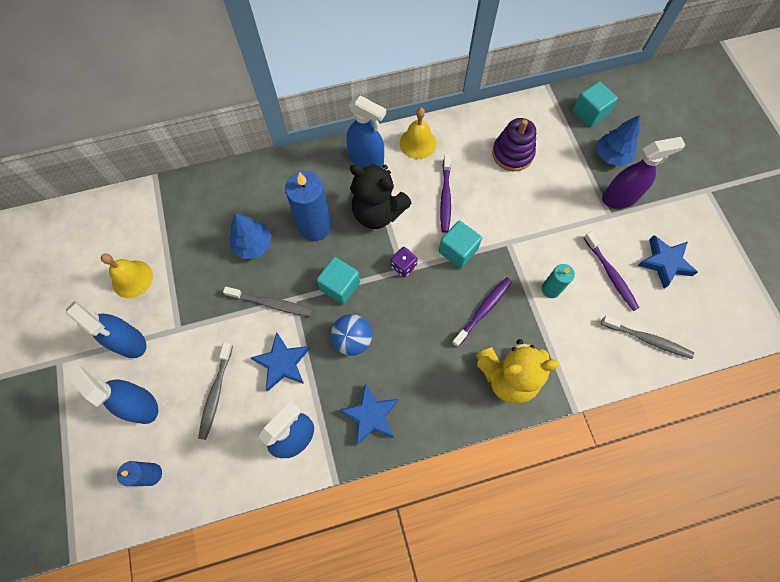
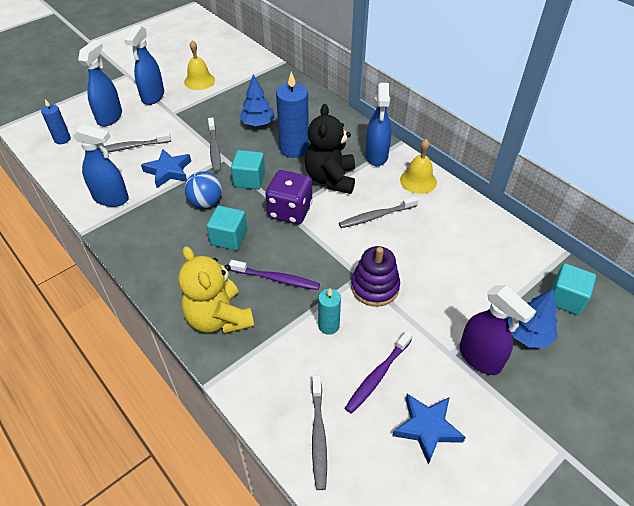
camera: 65 degrees right, 20 degrees down
blue star [339,383,399,445] -> none
purple dice [391,247,418,277] -> purple dice [265,170,313,224], size x1.93
turquoise cube [439,220,482,269] -> turquoise cube moved to [207,206,247,251]
purple toothbrush [440,154,451,233] -> grey toothbrush [339,196,419,228]
purple stacking toy [492,118,536,171] -> purple stacking toy moved to [351,246,400,307]

